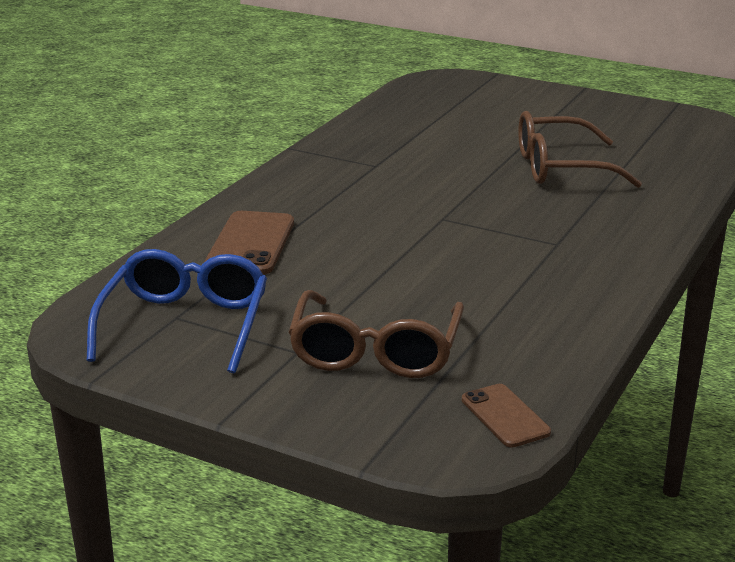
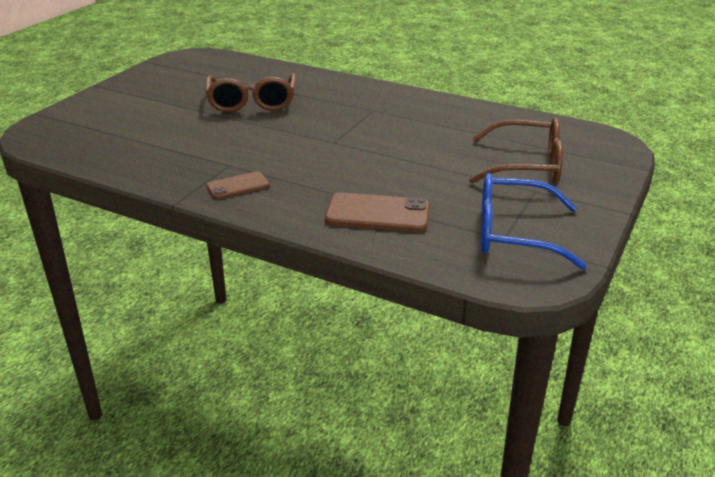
camera: 90 degrees left, 5 degrees up
brown phone [462,384,551,448] -> brown phone moved to [206,171,270,199]

